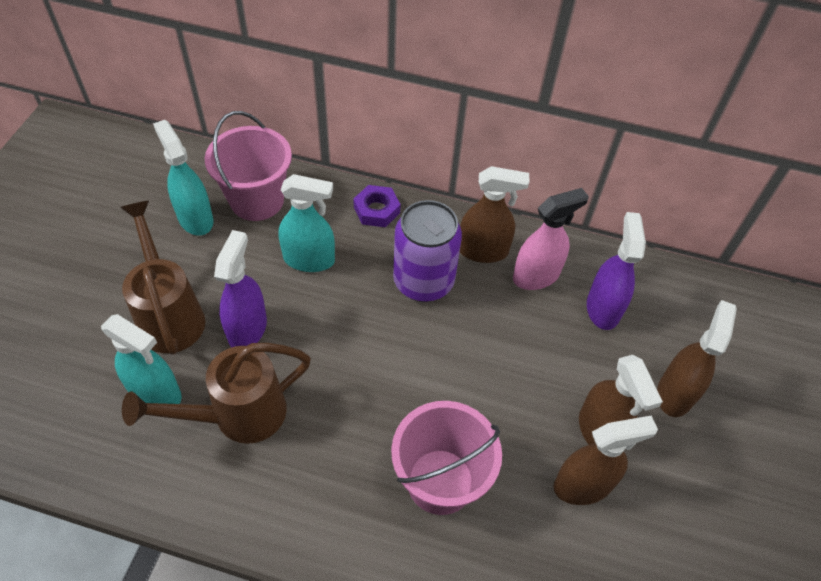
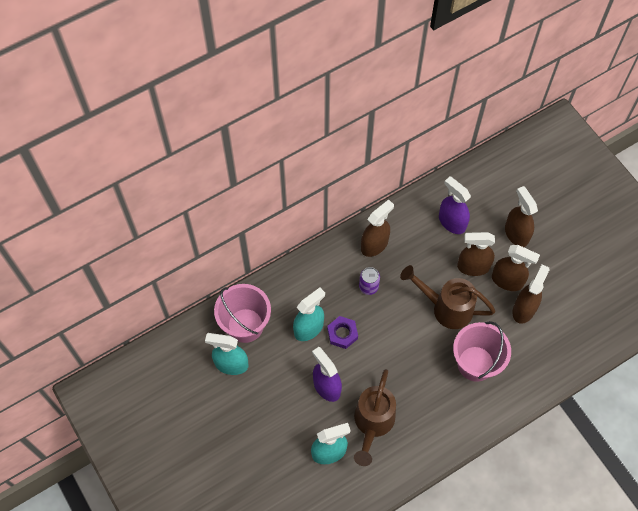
camera: 45 degrees left, 10 degrees up
brown watering can [120,201,205,355] -> brown watering can moved to [400,265,496,329]
purple nut [353,185,401,227] -> purple nut moved to [327,316,358,349]
purple can [393,200,462,302] -> purple can [359,267,380,295], size x0.51
pink spray bottle [513,188,589,290] -> none
none -> brown spray bottle [457,232,495,276]

